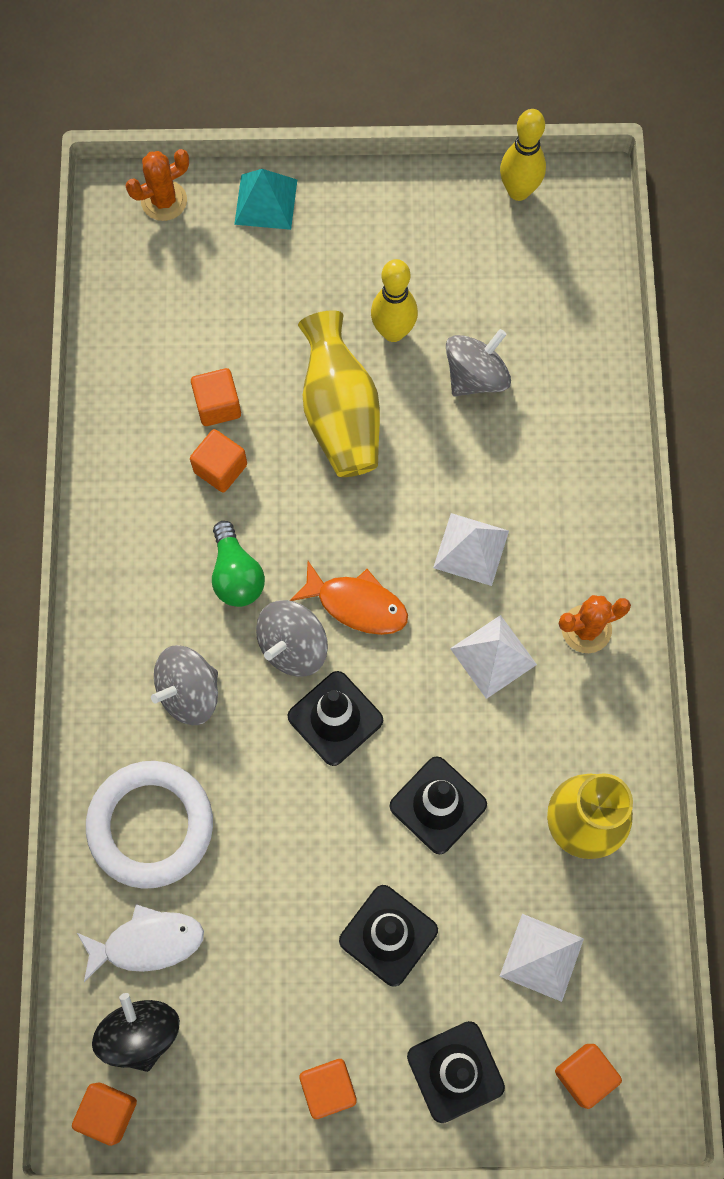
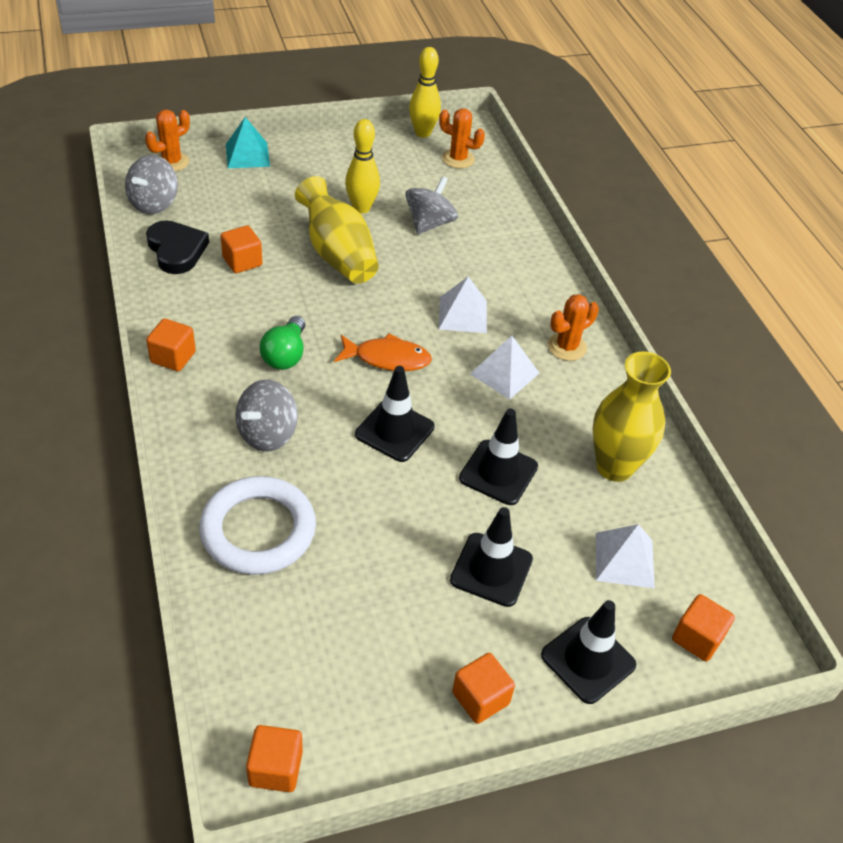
camera: 20 degrees left, 25 degrees down
white fish [76,904,204,982] -> none
black spinning top [92,993,180,1072] -> none
orange cube [190,429,247,492] -> orange cube moved to [146,318,196,371]
green light bulb [212,521,265,607] -> green light bulb turned 45 degrees clockwise [260,316,305,370]
grey spinning top [256,600,328,677] -> grey spinning top moved to [125,155,178,214]
none -> black heart [146,220,209,274]
none -> orange cactus [439,108,485,168]

